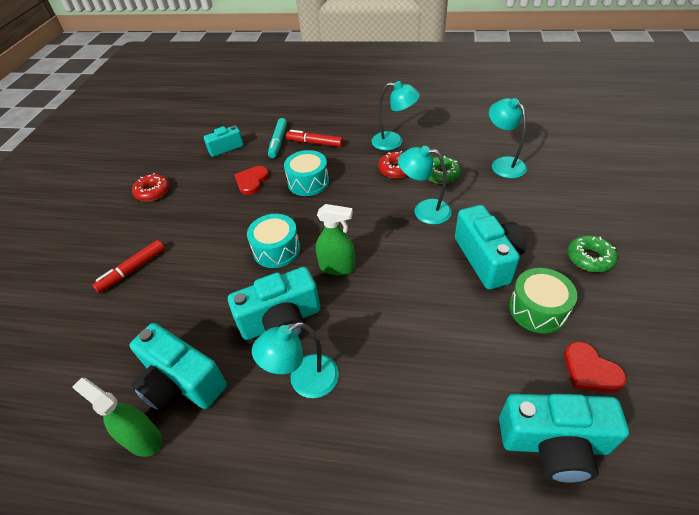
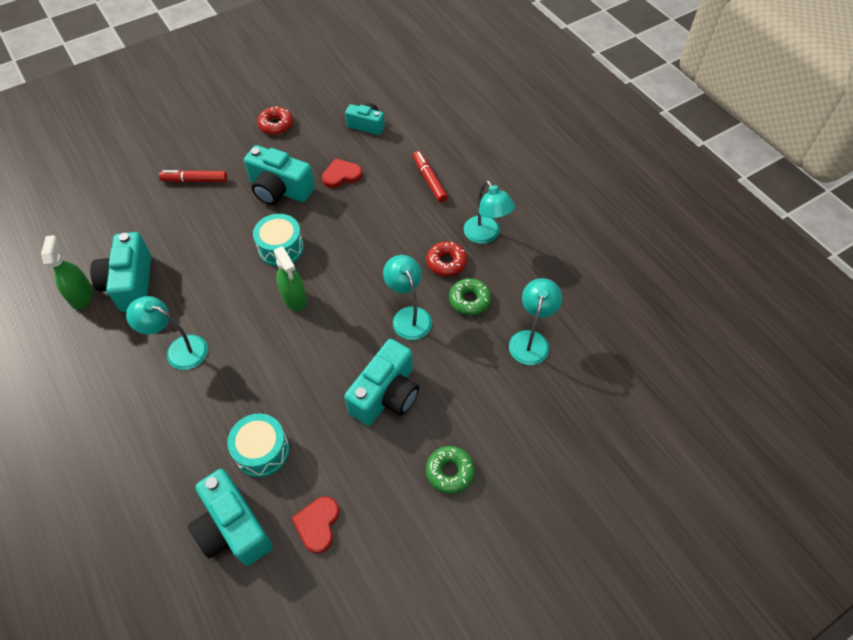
camera: 45 degrees right, 10 degrees up
turquoise camera [228,267,320,340] -> turquoise camera moved to [244,145,315,205]
turquoise marker [268,118,287,158] -> none
turquoise drum [284,150,329,196] -> turquoise drum moved to [227,413,289,477]
green drum [509,268,577,333] -> none

